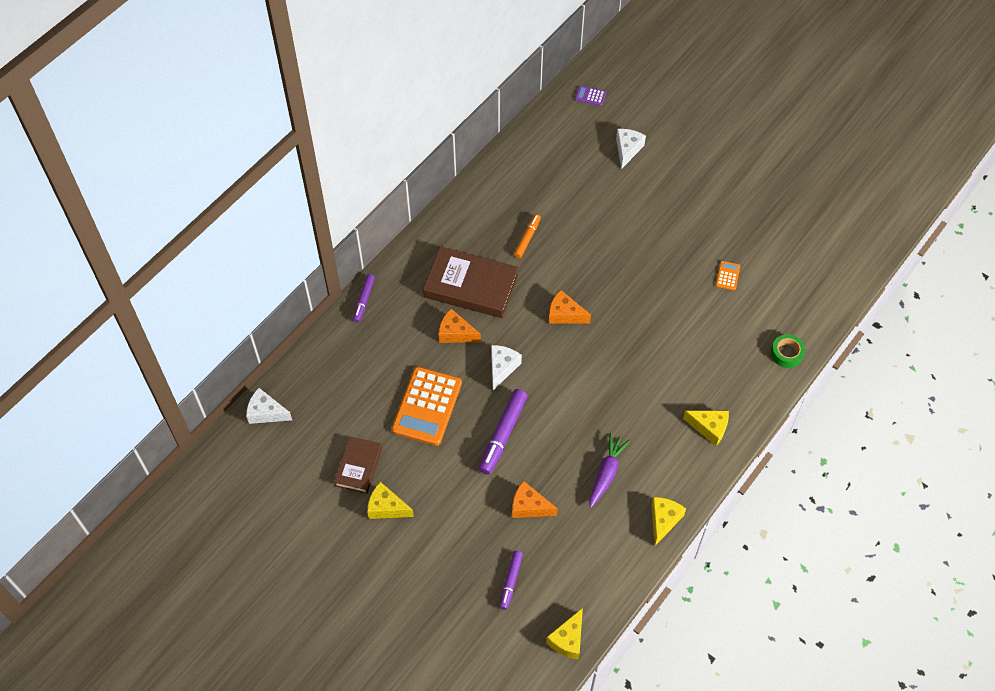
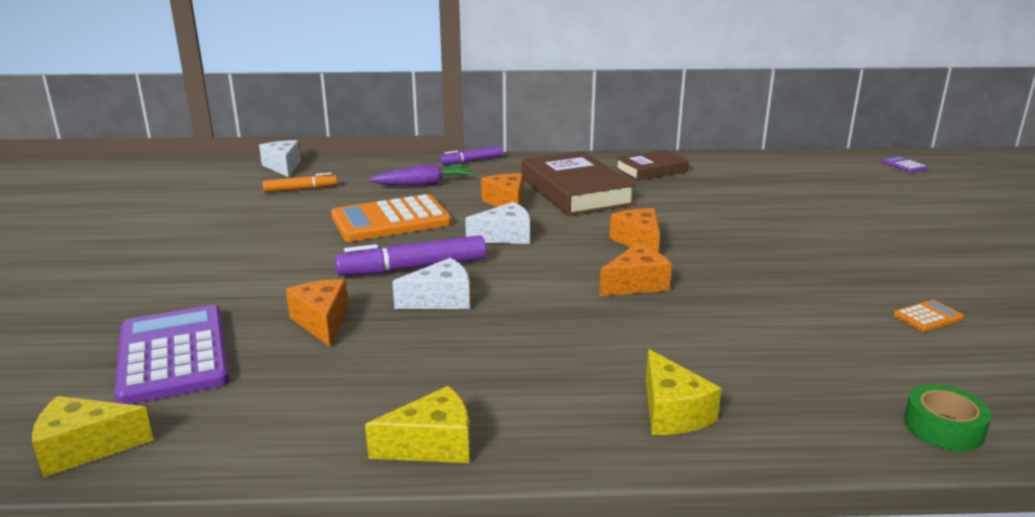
camera: 50 degrees right, 35 degrees down
brown book [334,436,382,494] -> brown book moved to [616,150,689,181]
yellow cheese [367,482,414,519] -> none
purple marker [499,551,523,610] -> purple calculator [114,305,229,404]
orange marker [514,214,541,258] -> orange marker moved to [263,173,337,193]
purple carrot [589,433,630,508] -> purple carrot moved to [369,163,474,186]
white cheese [616,129,646,169] -> white cheese moved to [392,258,470,309]
none -> orange cheese [599,244,672,296]

